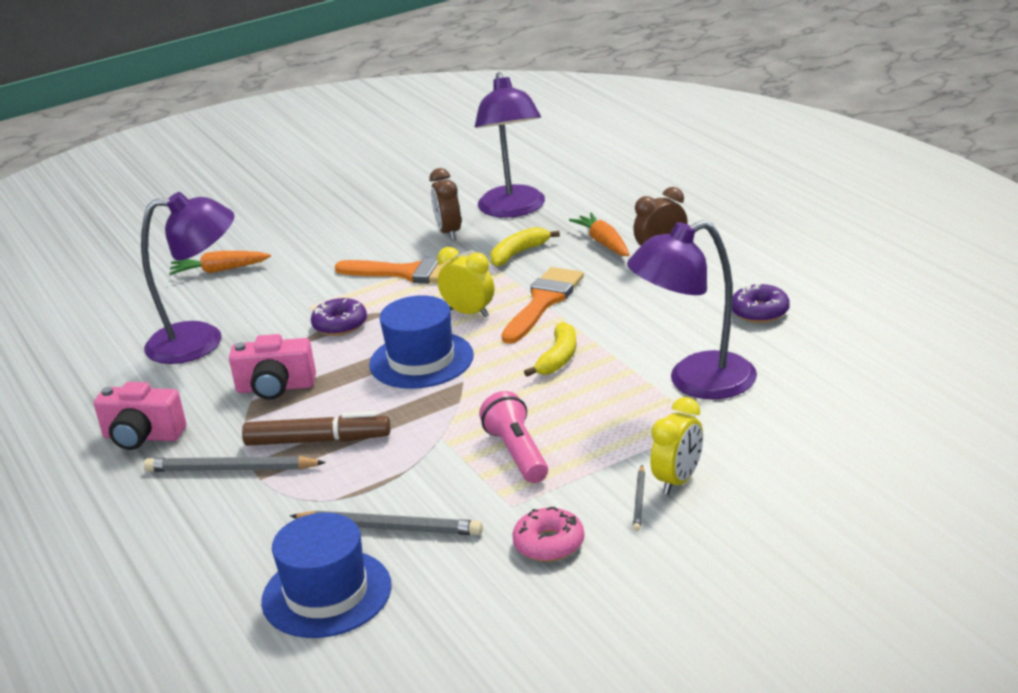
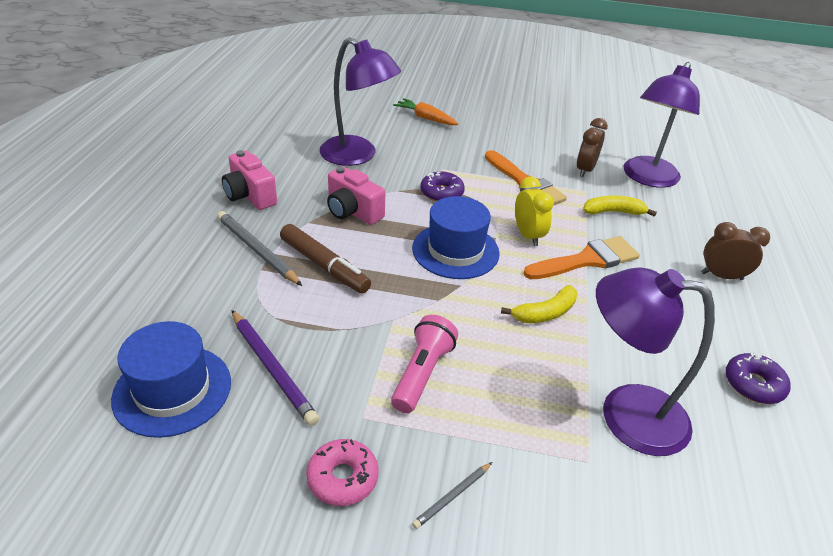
camera: 35 degrees right, 10 degrees up
grey pencil [290,511,483,535] -> purple pencil [232,310,319,426]
orange carrot [569,212,629,256] -> none
yellow clock [651,397,703,495] -> none

